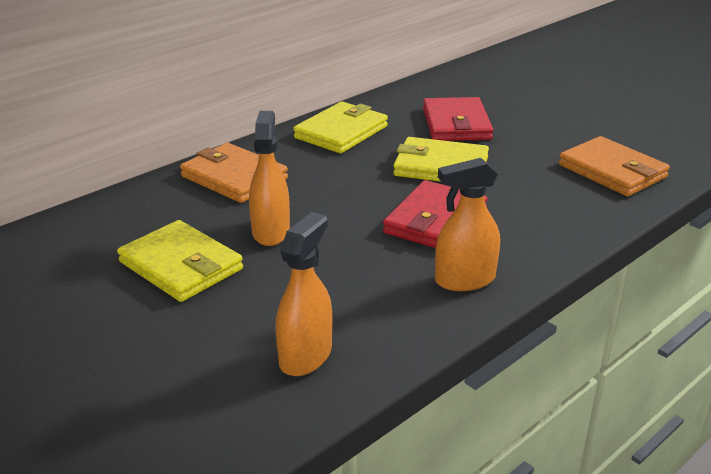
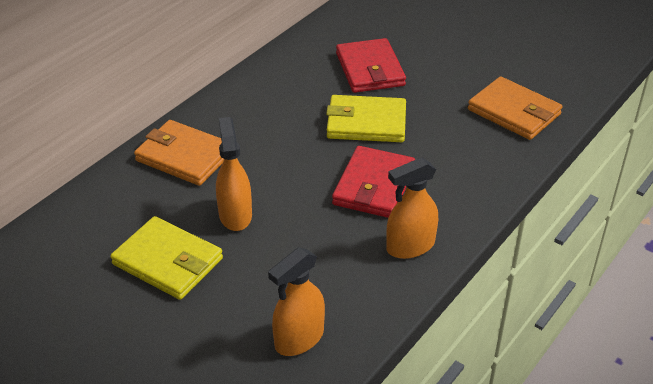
camera: 10 degrees left, 10 degrees up
orange spray bottle [275,212,332,376] -> orange spray bottle turned 150 degrees counterclockwise [268,247,325,356]
yellow wallet [293,102,388,153] -> none

